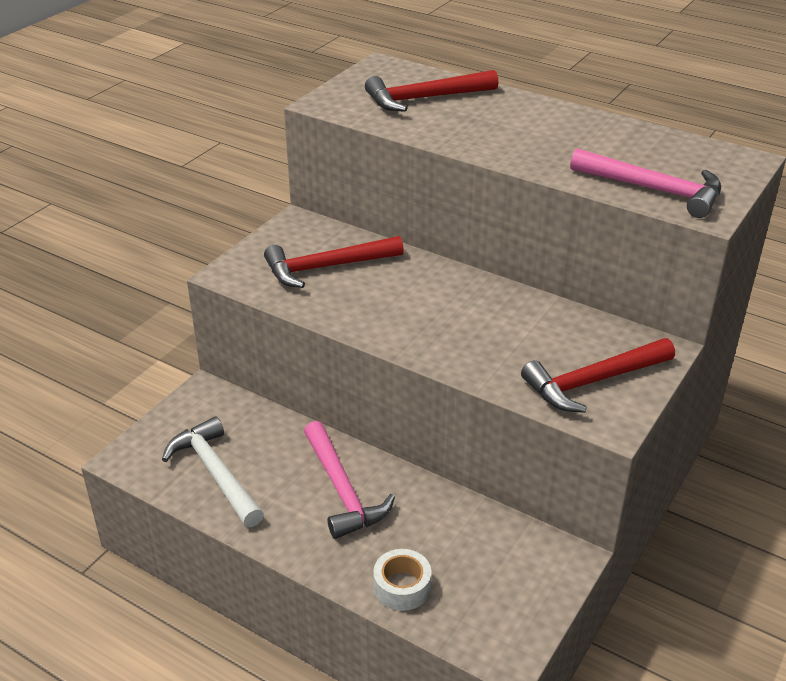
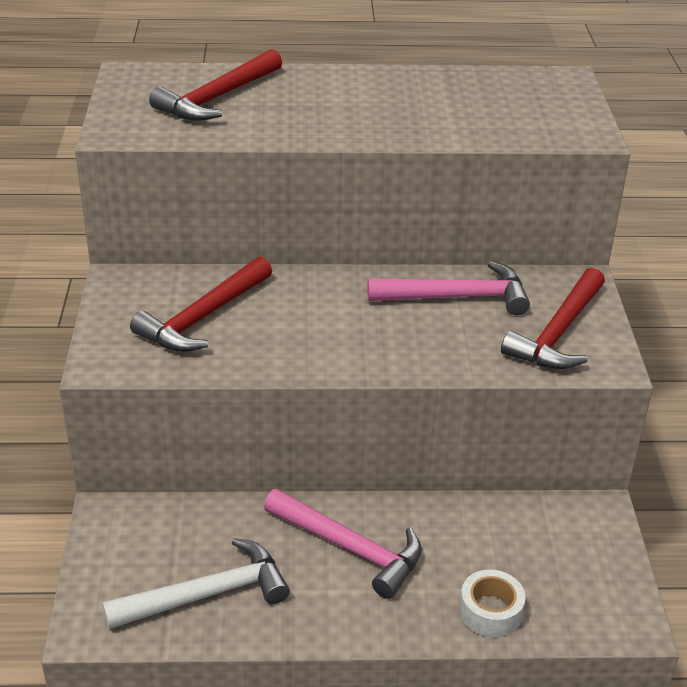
camera: 35 degrees left, 0 degrees up
white hammer [162,417,264,527] -> white hammer turned 135 degrees clockwise [102,538,290,629]
pink hammer [570,148,721,218] -> pink hammer moved to [367,261,530,316]

